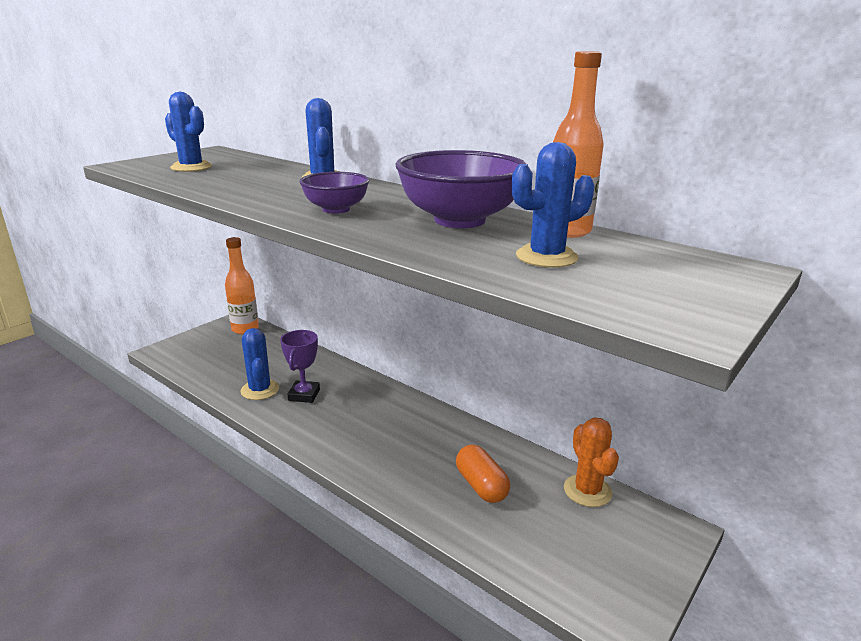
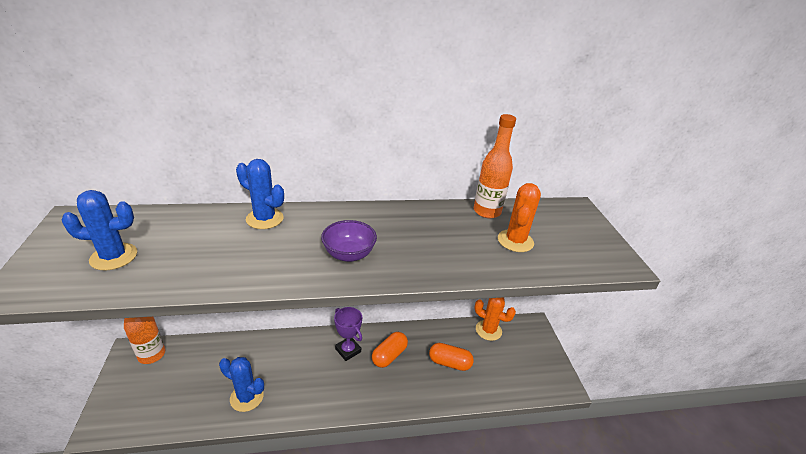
camera: 50 degrees left, 10 degrees up
purple trophy [280,330,320,403] -> purple trophy moved to [334,307,362,361]
purple bowl [395,150,528,228] -> none
blue cactus [512,142,595,268] -> orange cactus [498,183,541,252]
none -> orange capsule [372,332,408,368]

